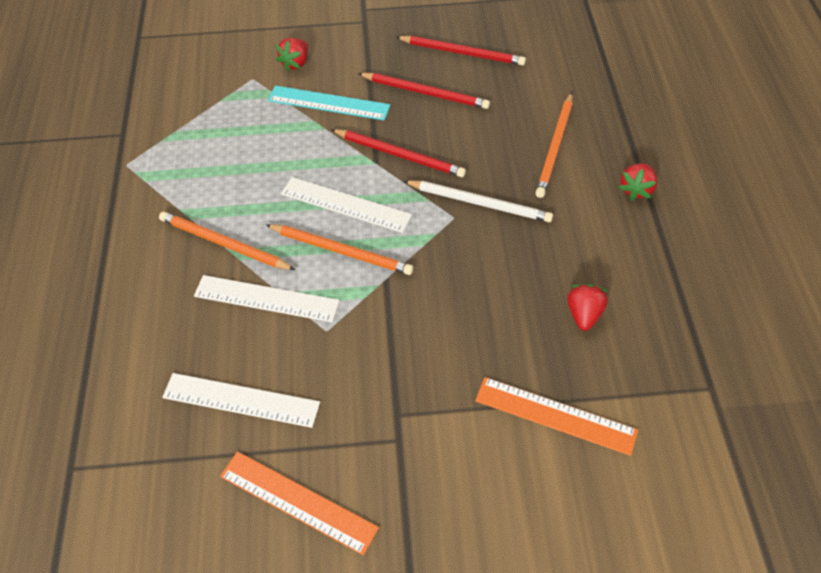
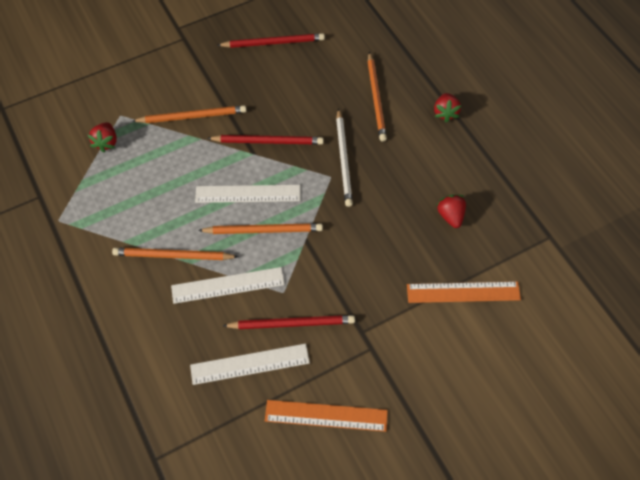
camera: 25 degrees left, 5 degrees up
turquoise ruler [268,86,390,120] -> orange pencil [132,105,247,123]
red strawberry [276,38,308,72] -> red strawberry moved to [88,122,117,152]
red pencil [358,73,490,109] -> red pencil moved to [223,315,355,329]
white pencil [403,180,553,222] -> white pencil turned 90 degrees clockwise [336,108,353,207]

